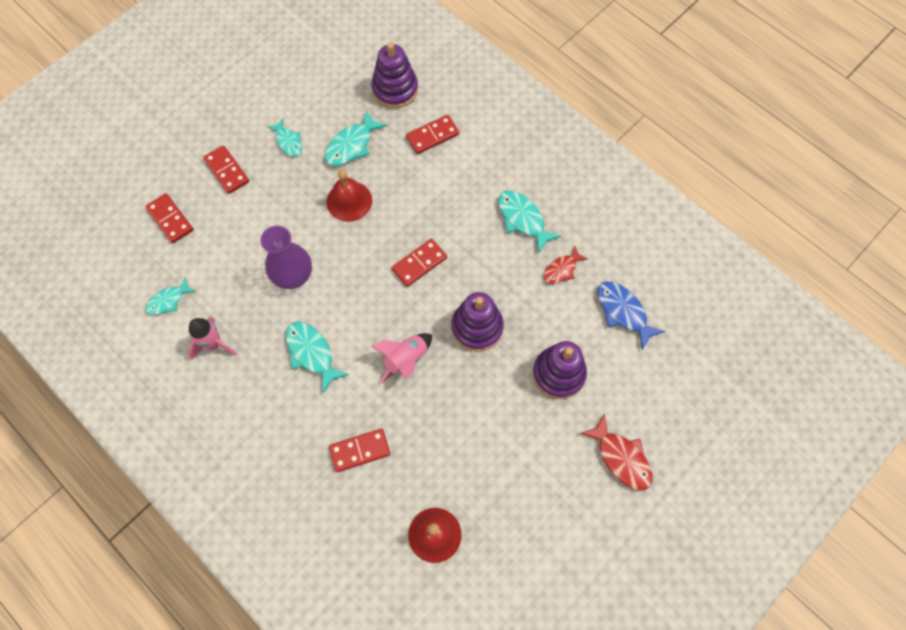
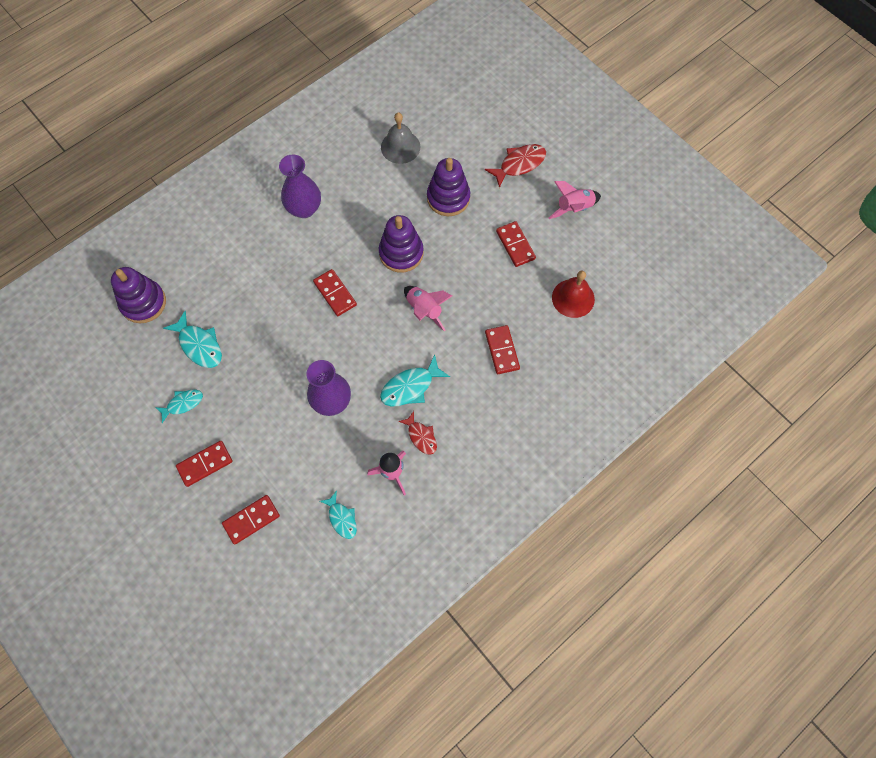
camera: 85 degrees left, 0 degrees up
red bell [327,169,372,222] -> none
red domino [406,115,459,154] -> red domino moved to [496,221,536,267]
turquoise fish [498,191,562,253] -> purple vase [279,155,321,218]
red fish [543,245,588,284] -> red fish moved to [398,411,437,455]
blue fish [597,282,665,350] -> grey bell [381,112,420,164]
none -> pink rocket [549,181,601,219]

